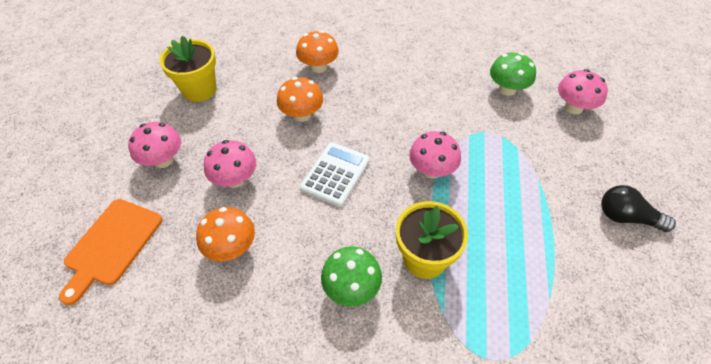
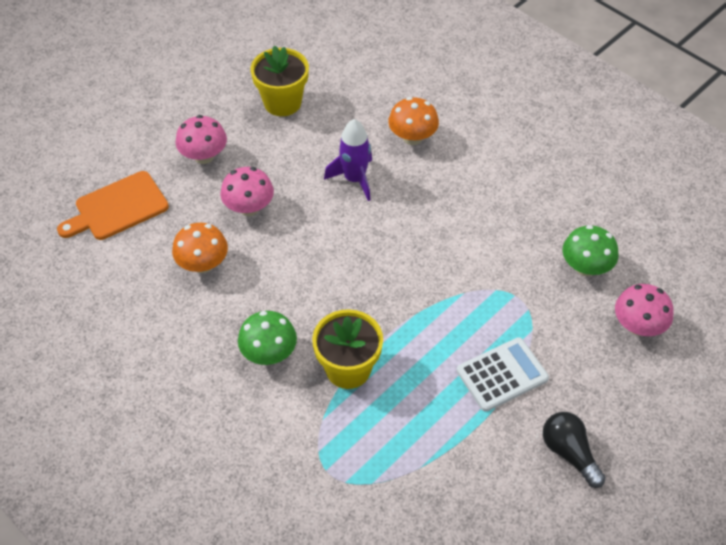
camera: 35 degrees right, 0 degrees up
orange mushroom [277,77,323,122] -> purple rocket [324,119,372,201]
white calculator [300,142,370,207] -> white calculator moved to [457,337,549,412]
pink mushroom [409,131,461,179] -> none

